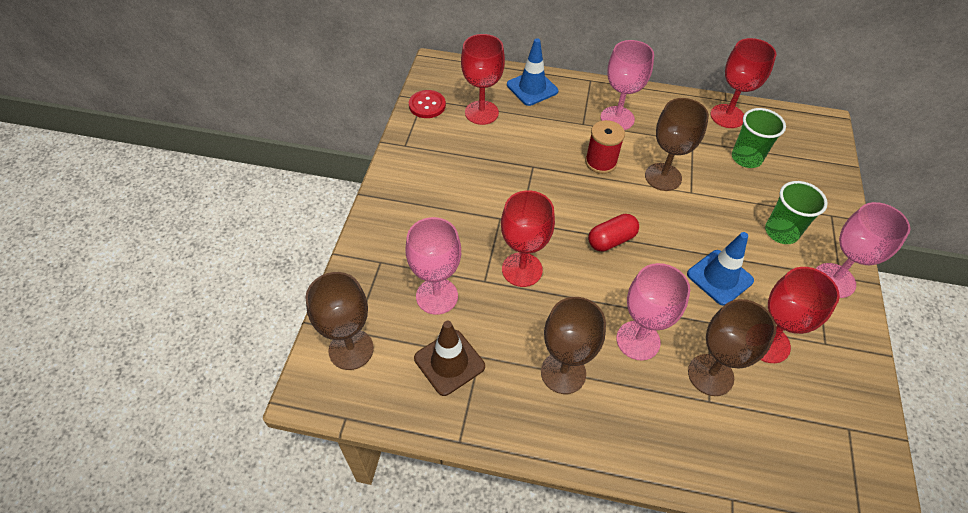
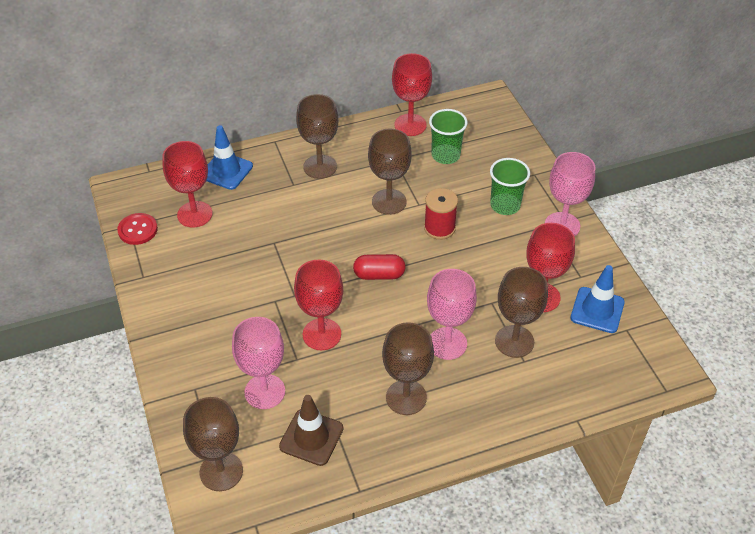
camera: 30 degrees left, 5 degrees down
red spool [585,120,625,174] -> red spool moved to [424,188,458,240]
red capsule [588,214,639,252] -> red capsule turned 60 degrees clockwise [353,254,406,280]
pink goblet [601,40,654,130] -> brown goblet [296,94,338,179]
blue traffic cone [687,232,754,306] -> blue traffic cone moved to [570,265,625,333]

